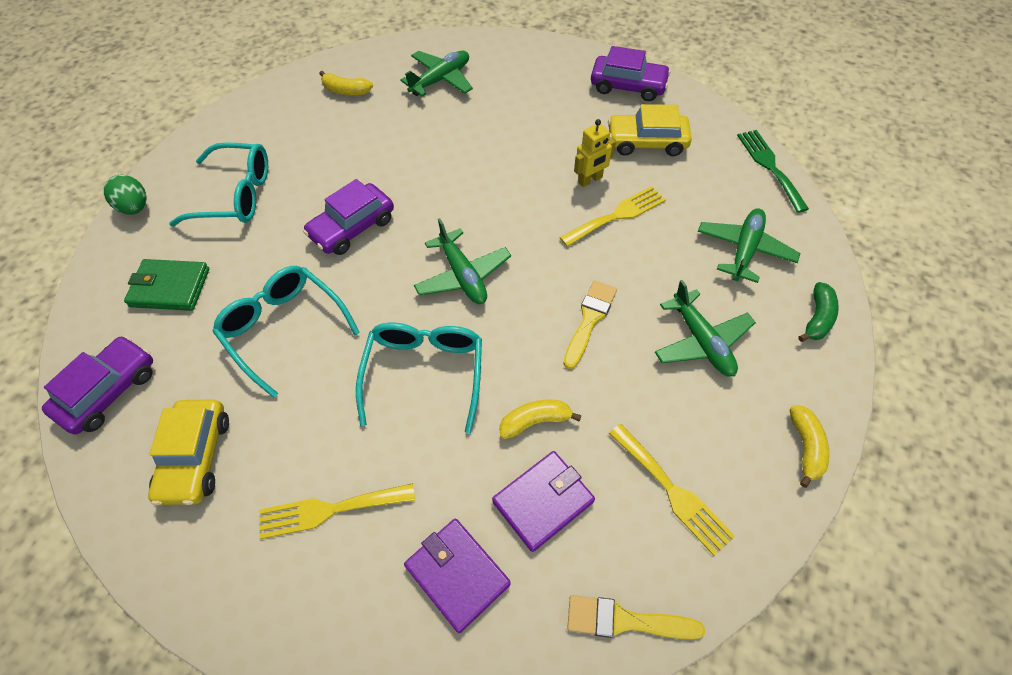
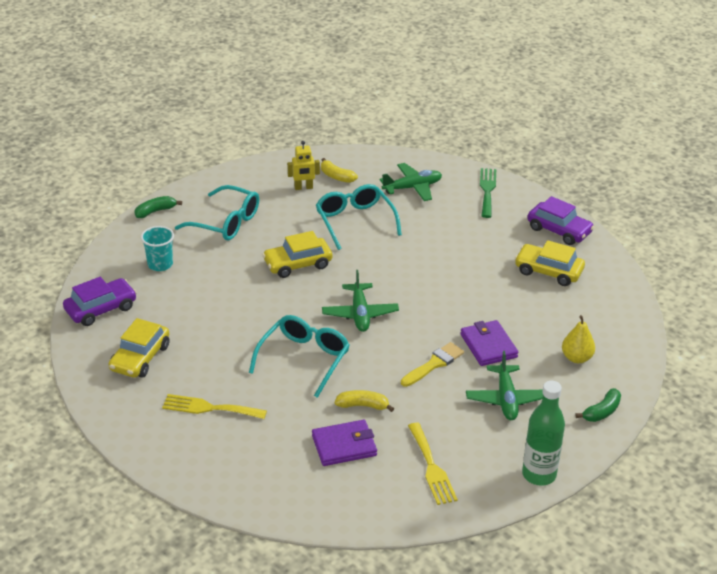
camera: 20 degrees right, 20 degrees down
green egg [104,175,147,215] -> green banana [134,196,182,218]
green wallet [124,259,209,311] -> turquoise cup [141,226,174,271]
turquoise glasses [213,266,360,398] -> turquoise glasses moved to [316,184,402,250]
purple car [303,179,394,255] -> yellow car [262,231,332,278]
purple wallet [404,519,511,633] -> purple wallet moved to [460,320,519,366]
yellow fork [559,186,666,247] -> none
yellow brush [567,595,705,639] -> none
yellow robot [574,119,616,187] -> yellow robot moved to [287,141,320,190]
green plane [698,208,800,283] -> yellow pear [562,315,595,363]
green fork [737,130,809,213] -> green fork moved to [480,168,496,218]
yellow banana [790,405,829,488] -> green bottle [522,381,565,486]

